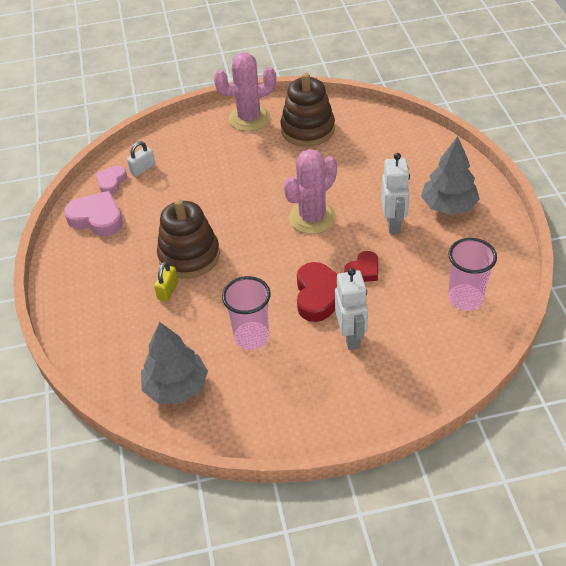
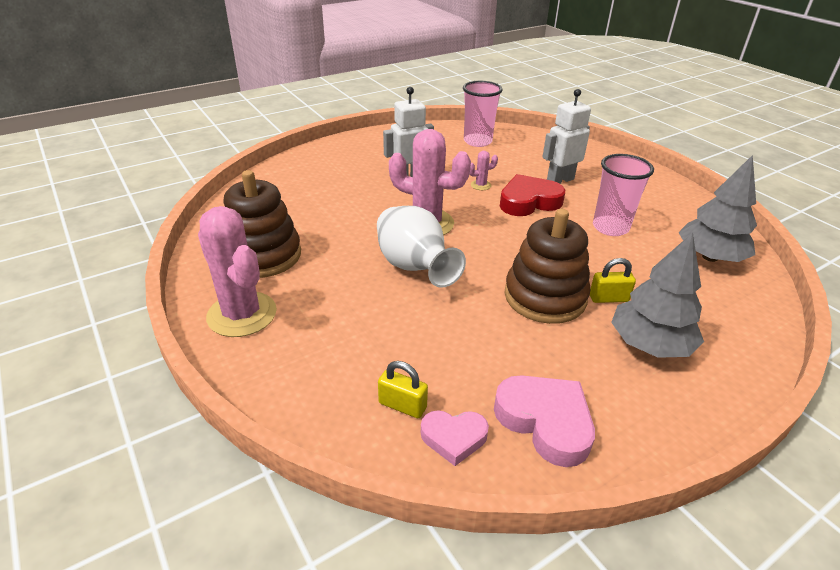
camera: 115 degrees left, 10 degrees down
pink heart [64,191,123,236] -> pink heart turned 135 degrees clockwise [494,375,595,467]
white padlock [127,141,155,176] -> yellow padlock [378,361,428,418]
red heart [344,251,378,282] -> pink cactus [470,151,498,190]
grey tree [421,136,480,215] -> grey tree moved to [611,233,704,358]
none -> white vase [377,206,466,288]

